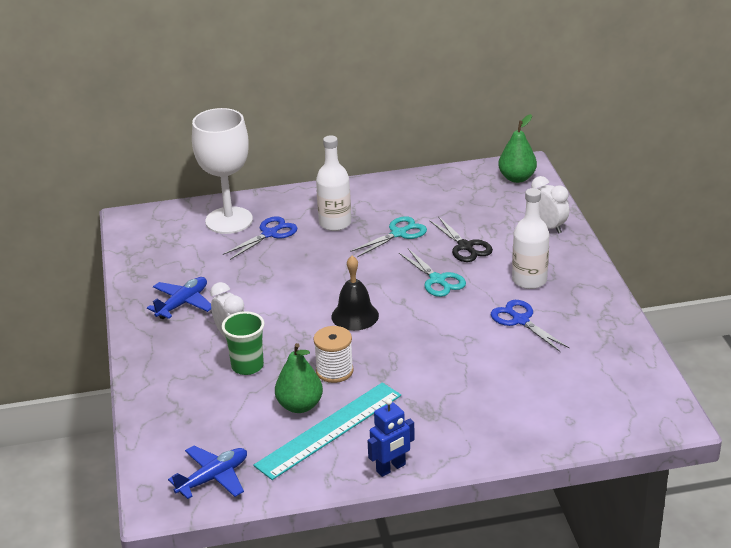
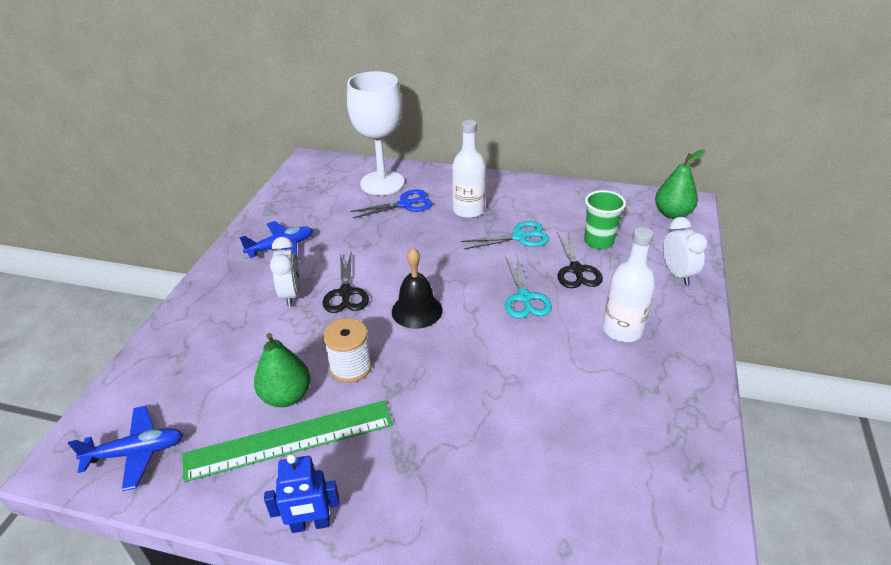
camera: 25 degrees right, 5 degrees up
green cup [222,311,265,375] -> green cup moved to [584,190,626,249]
turquoise ruler [253,382,401,480] -> green ruler [183,400,393,482]
blue scissors [491,300,569,352] -> none
none -> black scissors [323,253,369,313]

